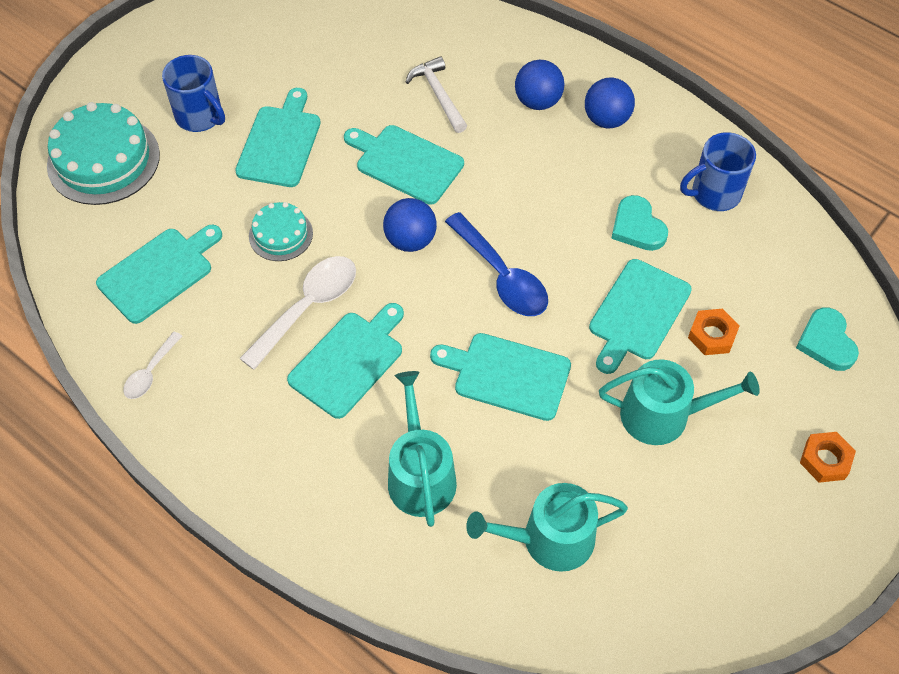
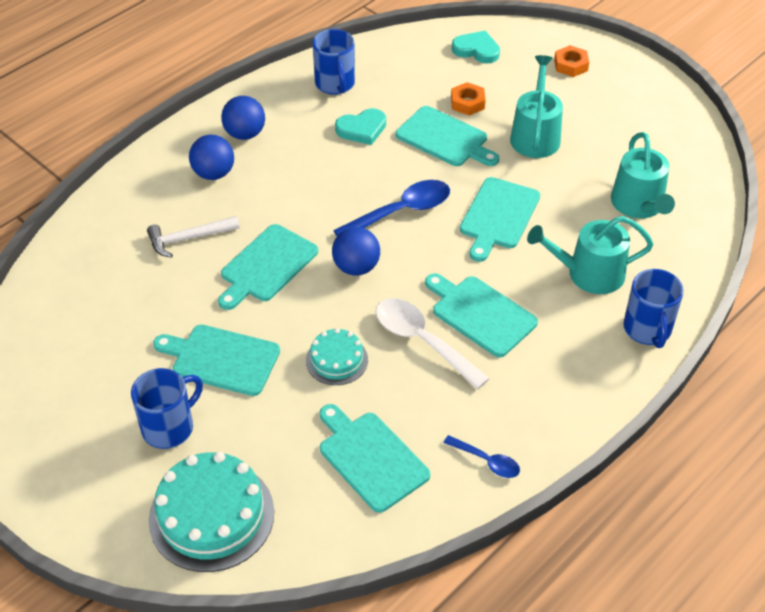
camera: 85 degrees left, 10 degrees down
white spoon [123,332,182,399] -> blue spoon [443,435,520,478]
turquoise heart [796,308,859,371] -> turquoise heart turned 150 degrees counterclockwise [452,31,500,63]
none -> blue mug [623,269,684,348]

